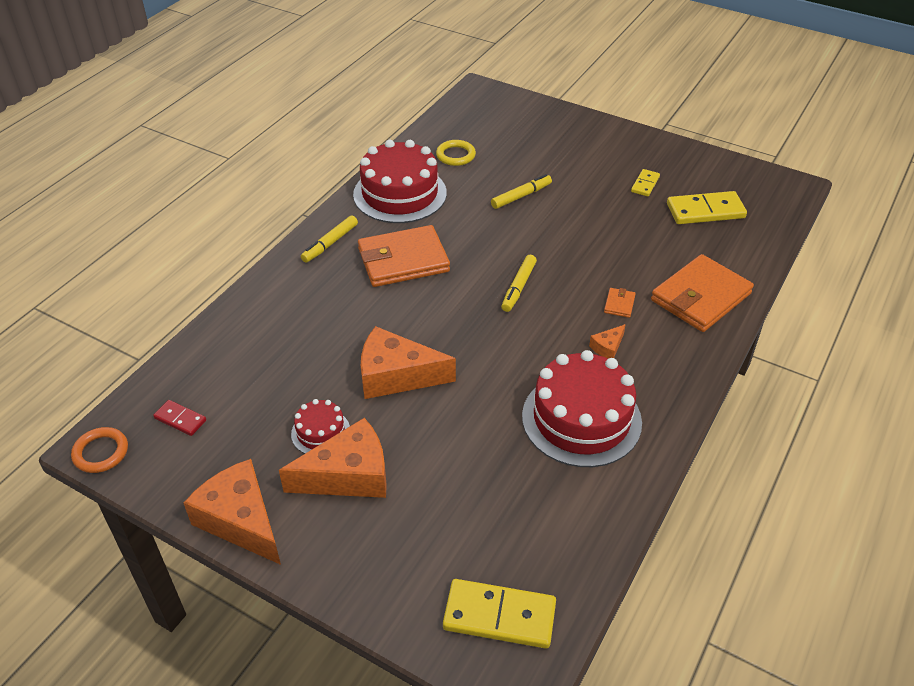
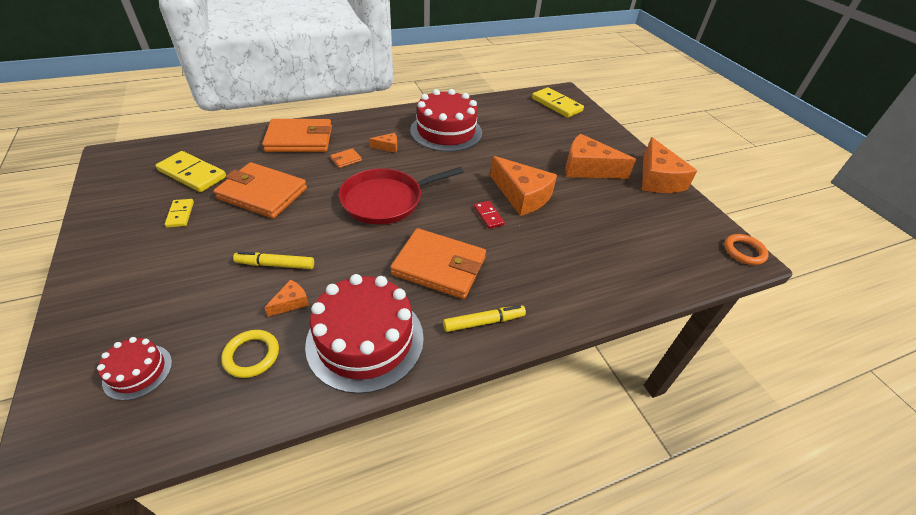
camera: 145 degrees left, 0 degrees up
red domino [153,400,206,436] -> red domino moved to [474,201,505,229]
red cake [291,399,350,454] -> red cake moved to [97,337,172,401]
yellow marker [501,255,537,312] -> red pan [339,167,463,224]
yellow domino [631,169,660,197] -> yellow domino turned 75 degrees counterclockwise [165,199,194,228]
none -> orange wallet [213,162,307,219]
none -> orange cheese [264,280,309,317]

